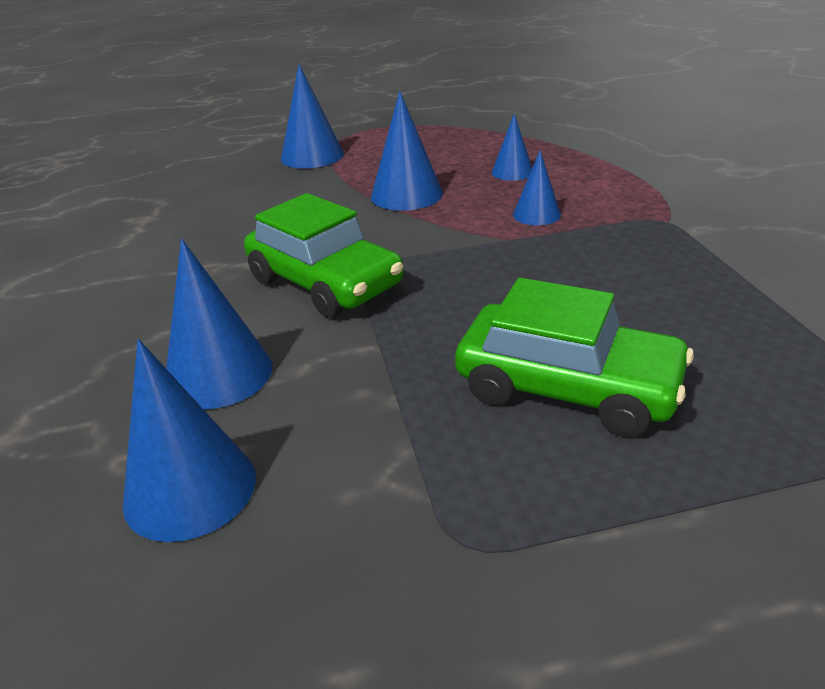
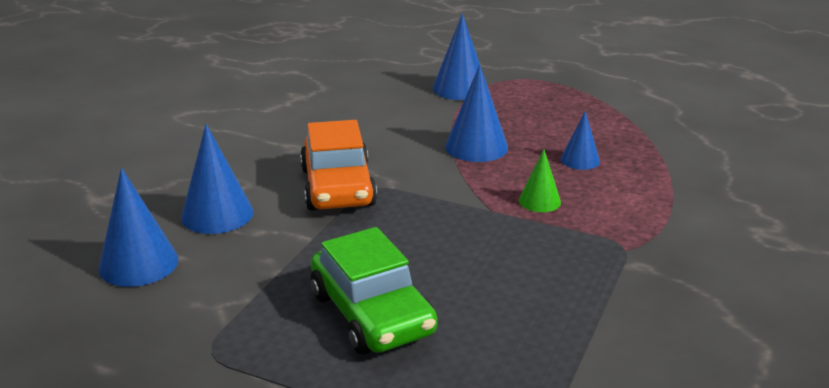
camera: 35 degrees right, 5 degrees down
green car [244,193,404,318] -> orange car [300,120,377,211]
blue cone [513,151,561,225] -> green cone [519,149,561,212]

